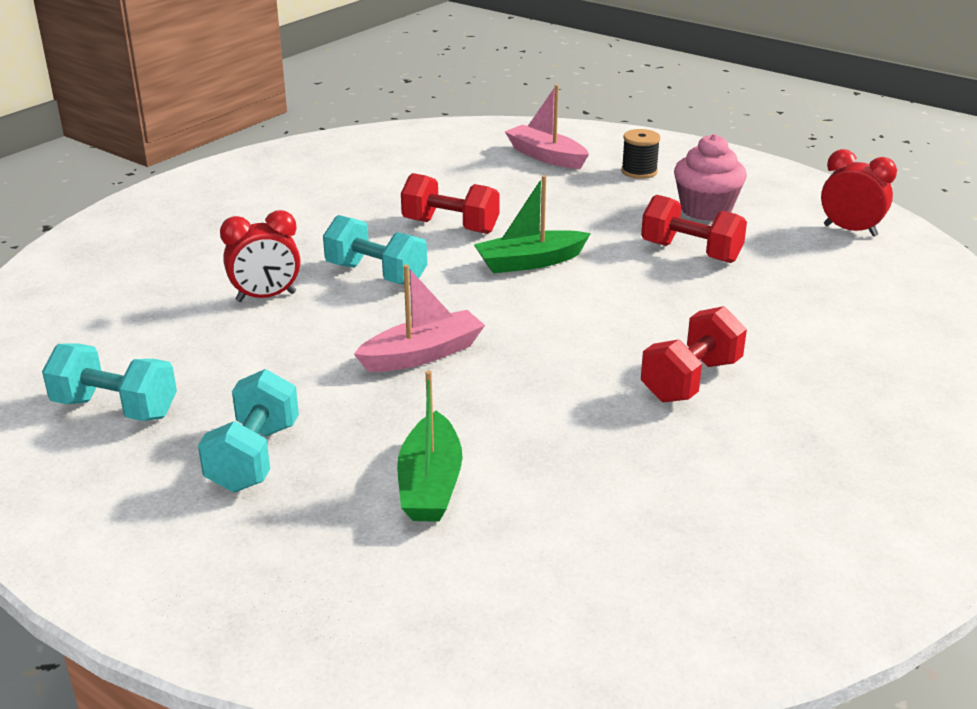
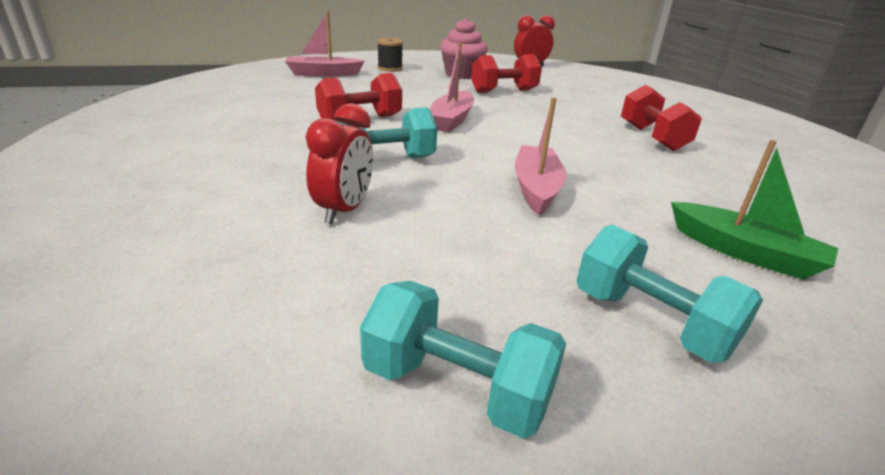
camera: 55 degrees left, 0 degrees up
turquoise dumbbell [42,344,177,421] -> turquoise dumbbell turned 60 degrees clockwise [360,281,566,439]
green boat [474,175,591,273] -> pink boat [430,42,474,132]

